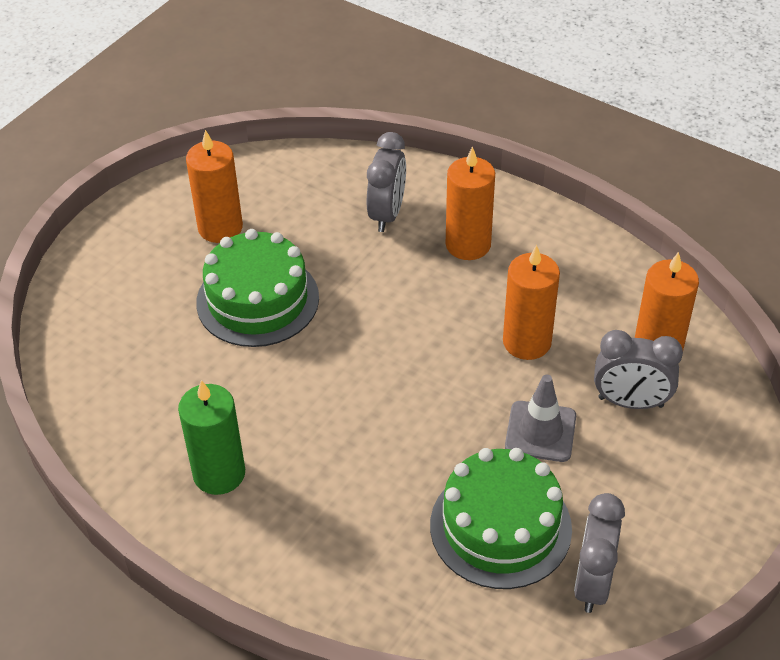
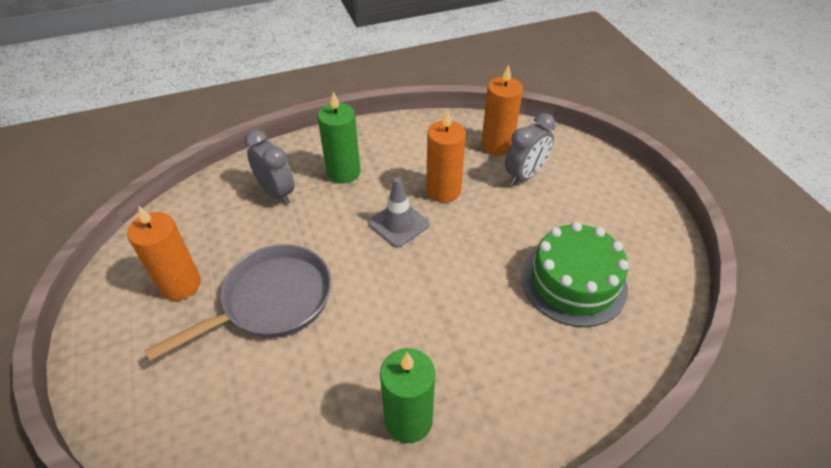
camera: 55 degrees left, 0 degrees up
green cake [196,229,319,347] -> grey pan [144,244,332,361]
orange candle [446,146,495,260] -> green candle [318,92,360,184]
grey traffic cone [505,374,576,462] -> grey traffic cone moved to [368,177,429,248]
grey clock [574,493,625,613] -> none

